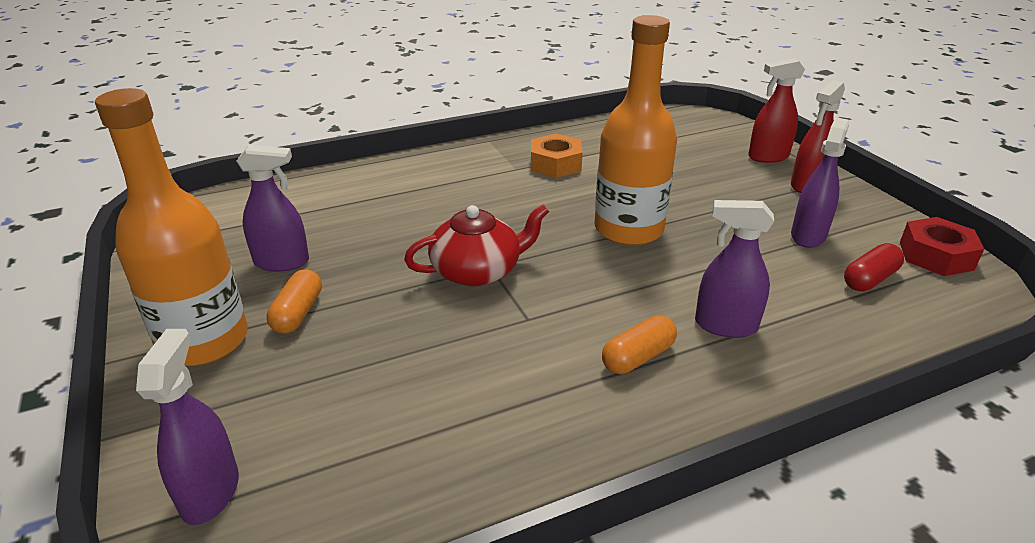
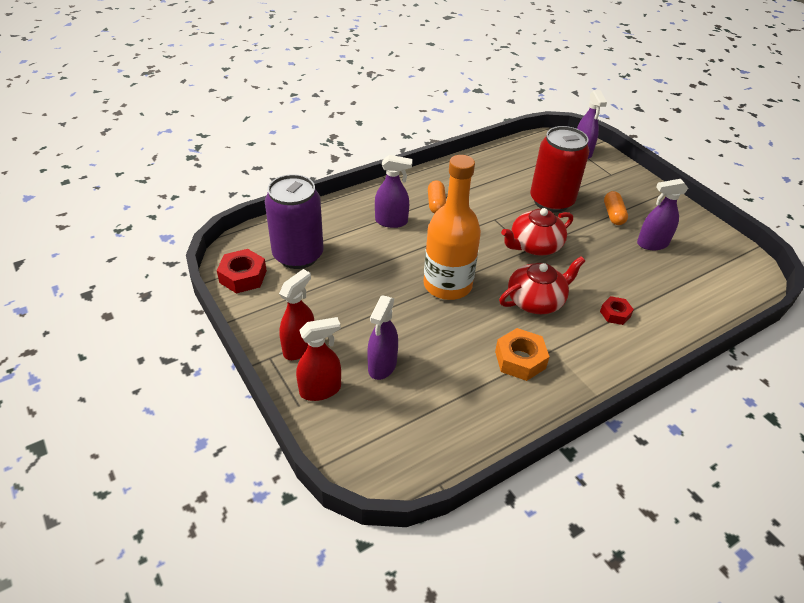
camera: 170 degrees right, 10 degrees up
orange bottle [95,88,248,366] -> none
orange capsule [602,315,677,374] -> orange capsule turned 45 degrees counterclockwise [428,180,446,214]
purple spray bottle [791,117,850,248] -> purple spray bottle moved to [367,295,398,380]
red capsule [844,243,904,291] -> purple can [265,174,324,269]
none -> red teapot [499,256,585,314]
none -> red can [530,126,589,212]
none -> red nut [600,296,634,325]

